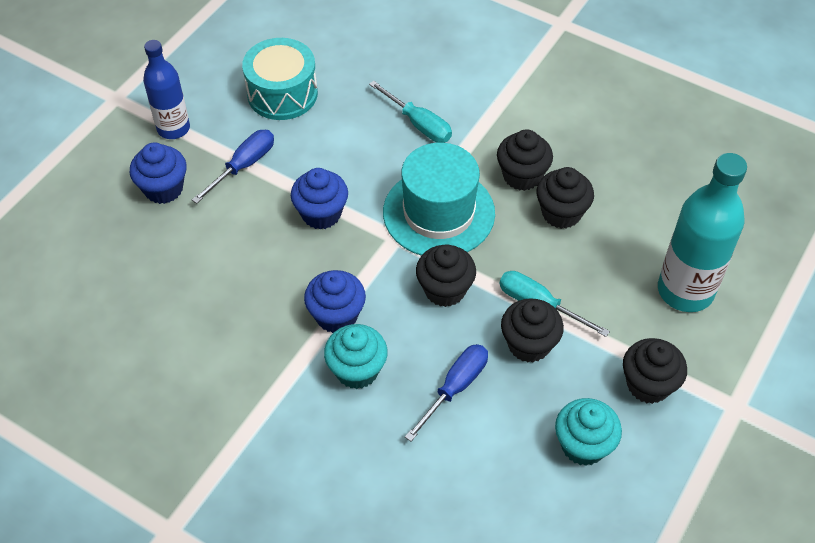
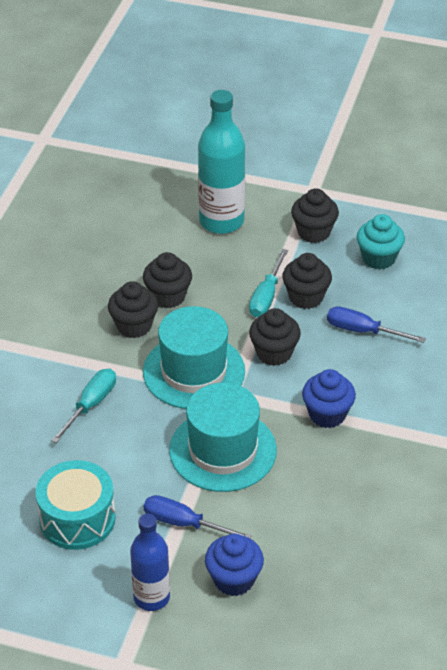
camera: 105 degrees left, 10 degrees down
blue cupcake [291,168,348,230] -> turquoise hat [169,383,277,492]
turquoise cupcake [324,324,388,389] -> none

